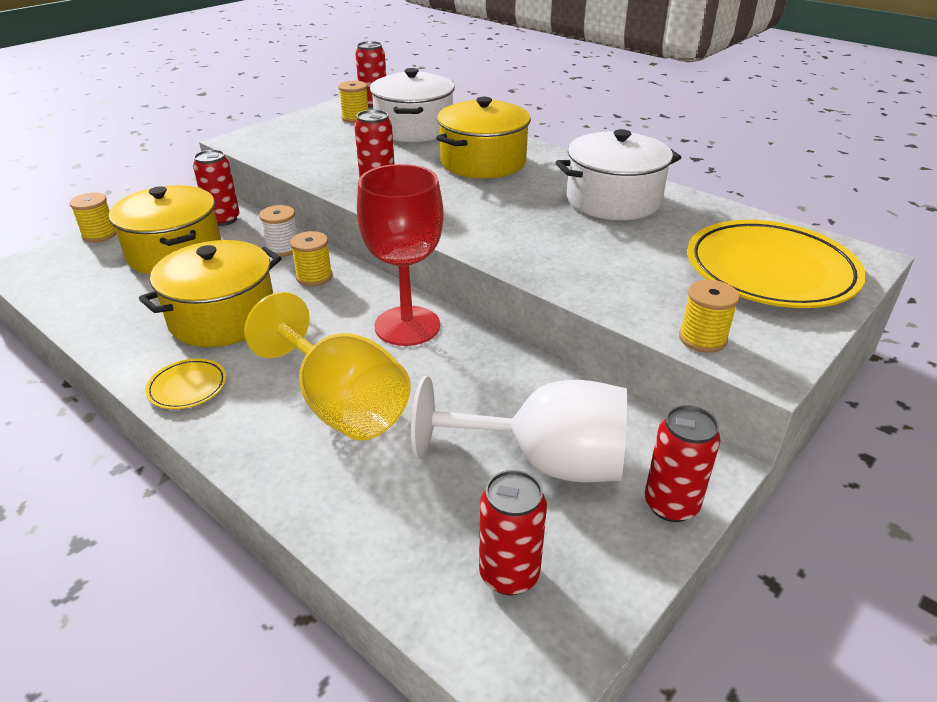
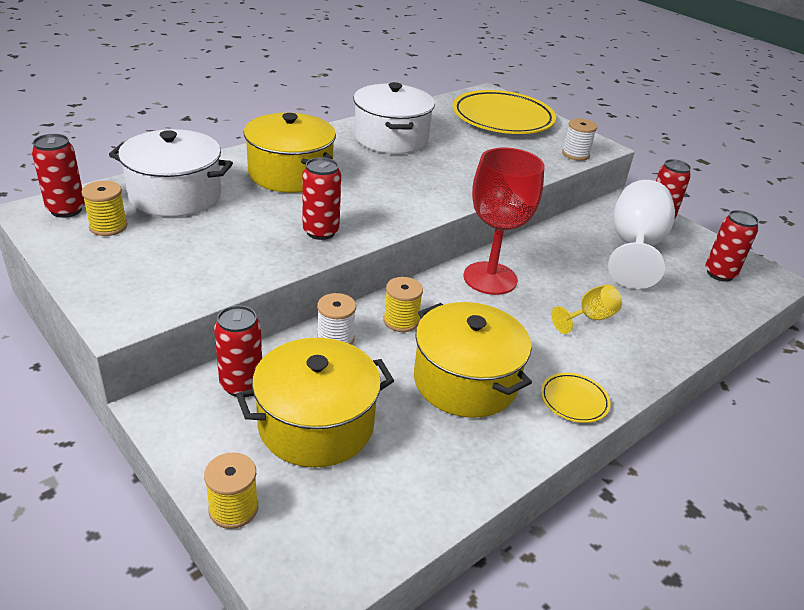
camera: 85 degrees left, 0 degrees up
yellow goblet [244,292,411,440] -> yellow goblet [551,284,622,334], size x0.49
yellow spool [679,280,740,353] -> white spool [562,118,597,161]

